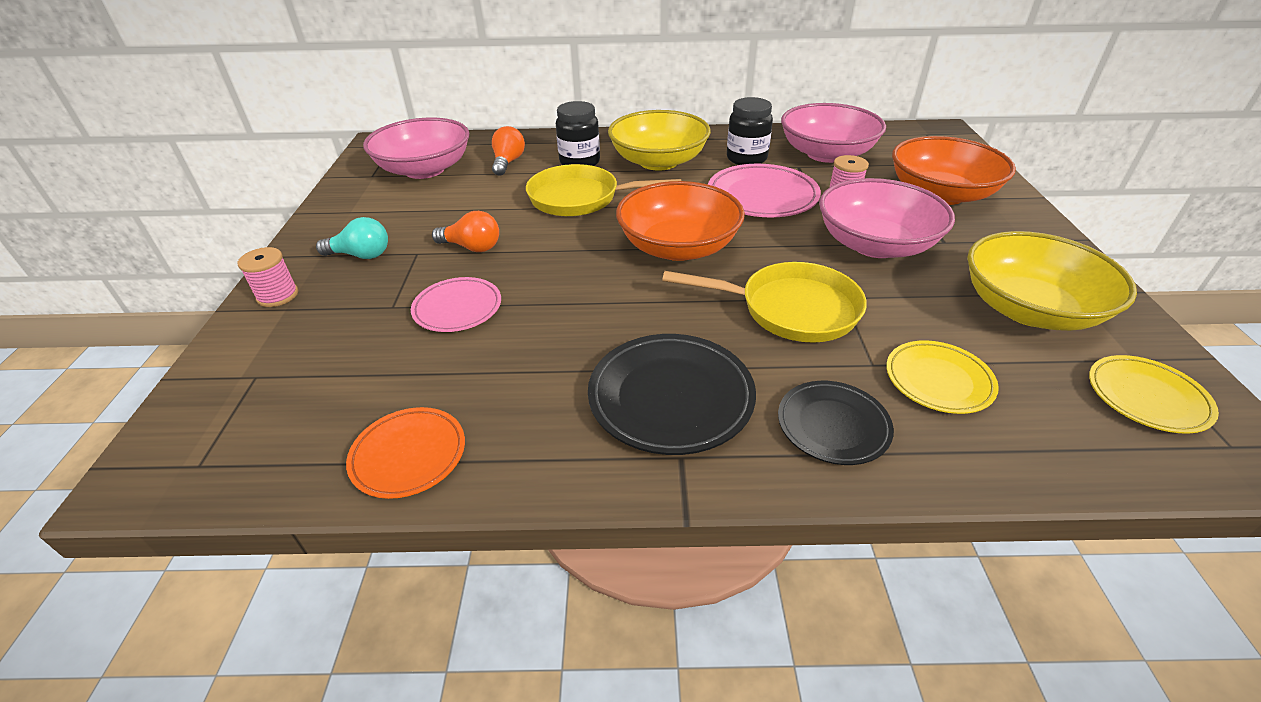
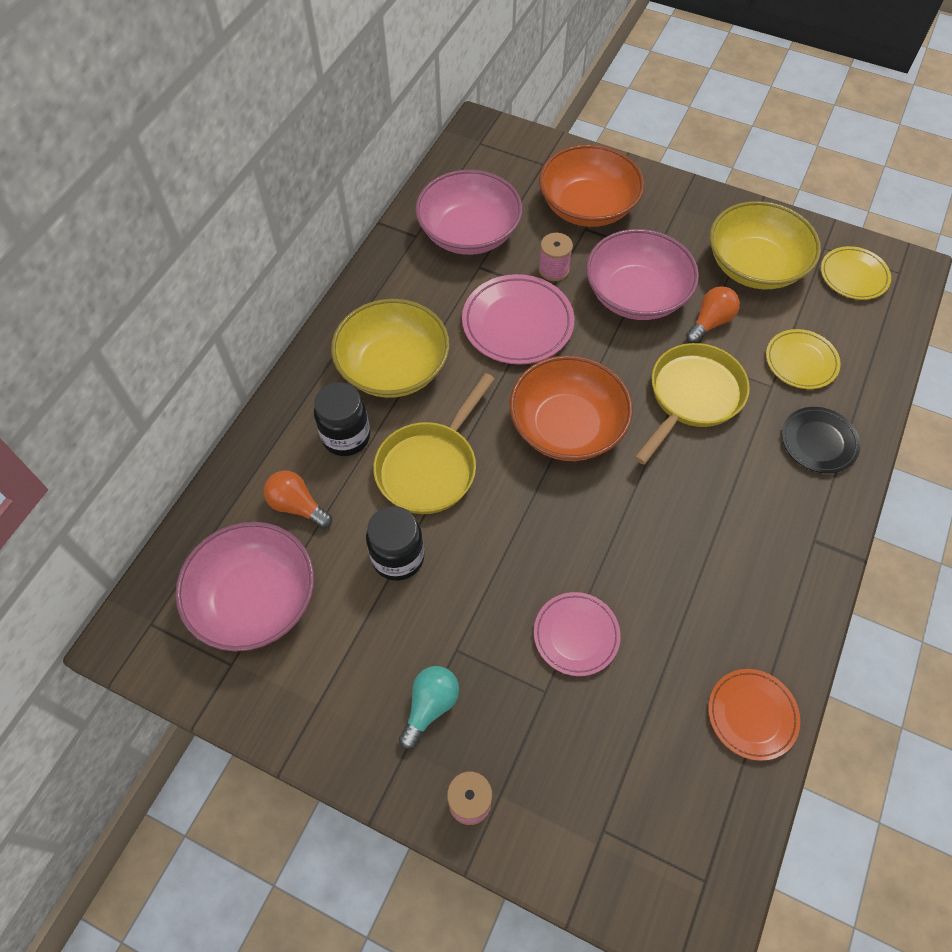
camera: 65 degrees left, 20 degrees up
orange light bulb [432,211,499,252] -> orange light bulb moved to [686,286,740,343]
black plate [588,334,756,455] -> none
black jar [727,97,773,165] -> black jar moved to [366,506,425,581]

